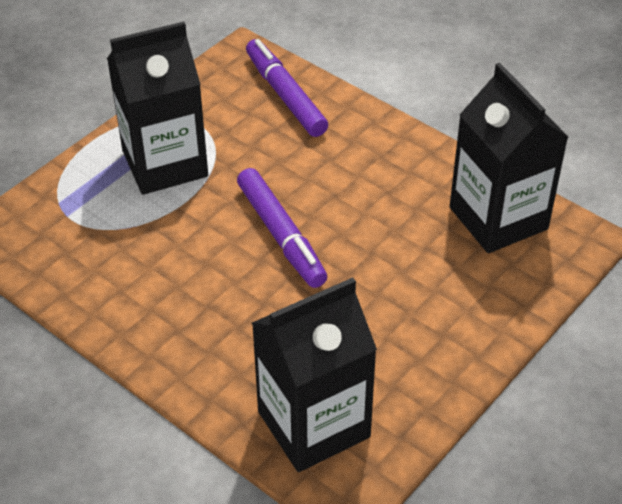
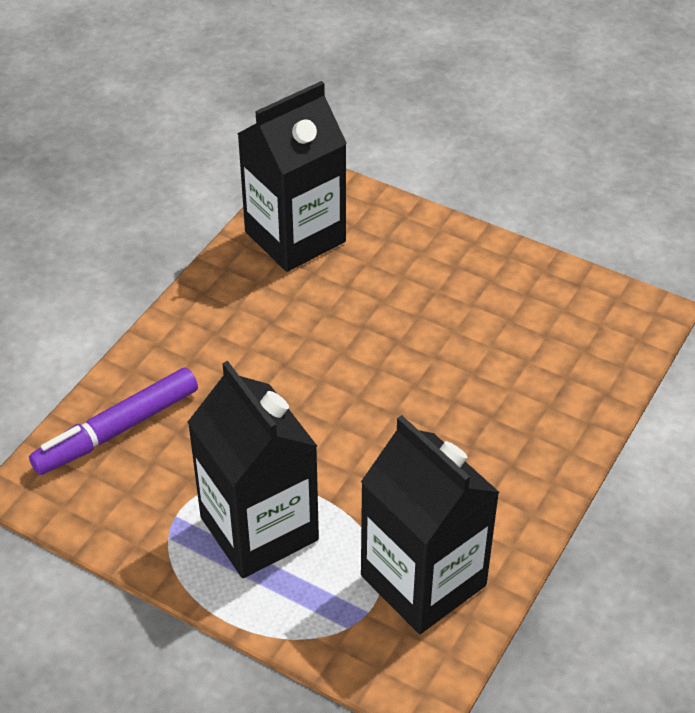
camera: 100 degrees left, 0 degrees up
purple marker [237,168,327,288] -> none
black carton [252,277,377,472] -> black carton moved to [361,415,500,634]

